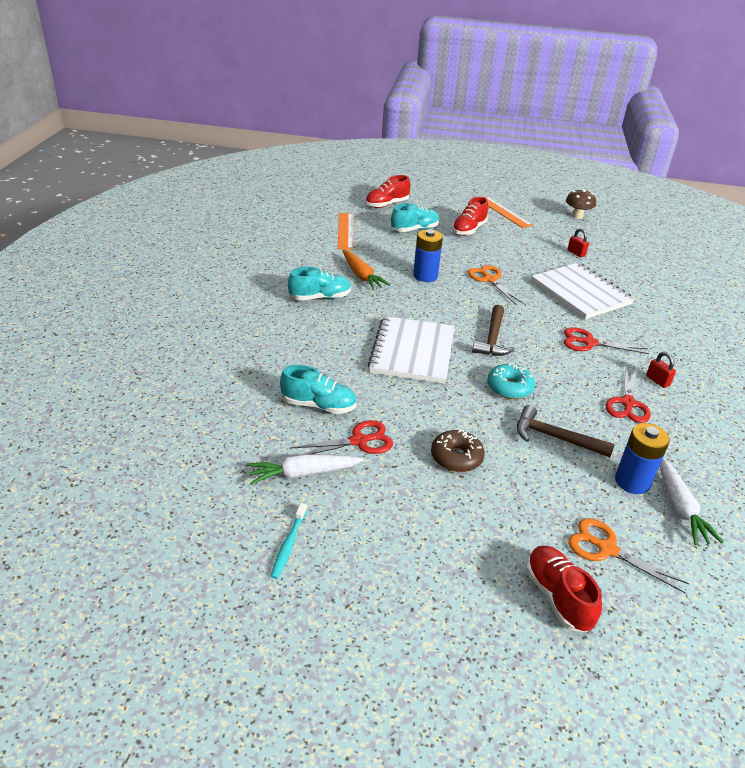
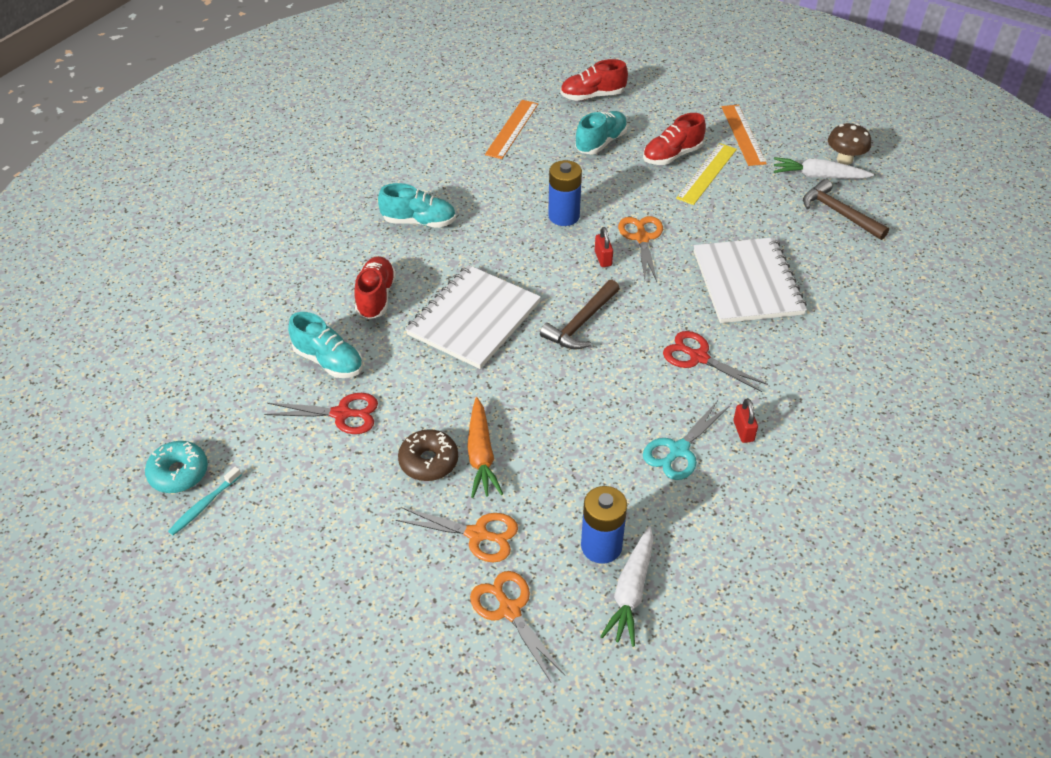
camera: 25 degrees right, 10 degrees up
white carrot [247,454,364,485] -> white carrot moved to [774,157,874,179]
orange carrot [343,250,390,290] -> orange carrot moved to [467,397,503,498]
turquoise shoe [391,203,440,232] -> turquoise shoe turned 45 degrees counterclockwise [575,111,628,154]
turquoise donut [487,363,535,399] -> turquoise donut moved to [145,441,208,493]
brown hammer [517,405,615,457] -> brown hammer moved to [803,179,889,240]
red shoe [526,546,602,632] -> red shoe moved to [354,256,396,319]
red padlock [568,228,589,257] -> red padlock moved to [595,227,613,267]
red scissors [605,366,651,423] -> turquoise scissors [643,400,729,480]
none -> orange scissors [396,507,518,562]
none -> yellow ruler [676,143,737,205]

